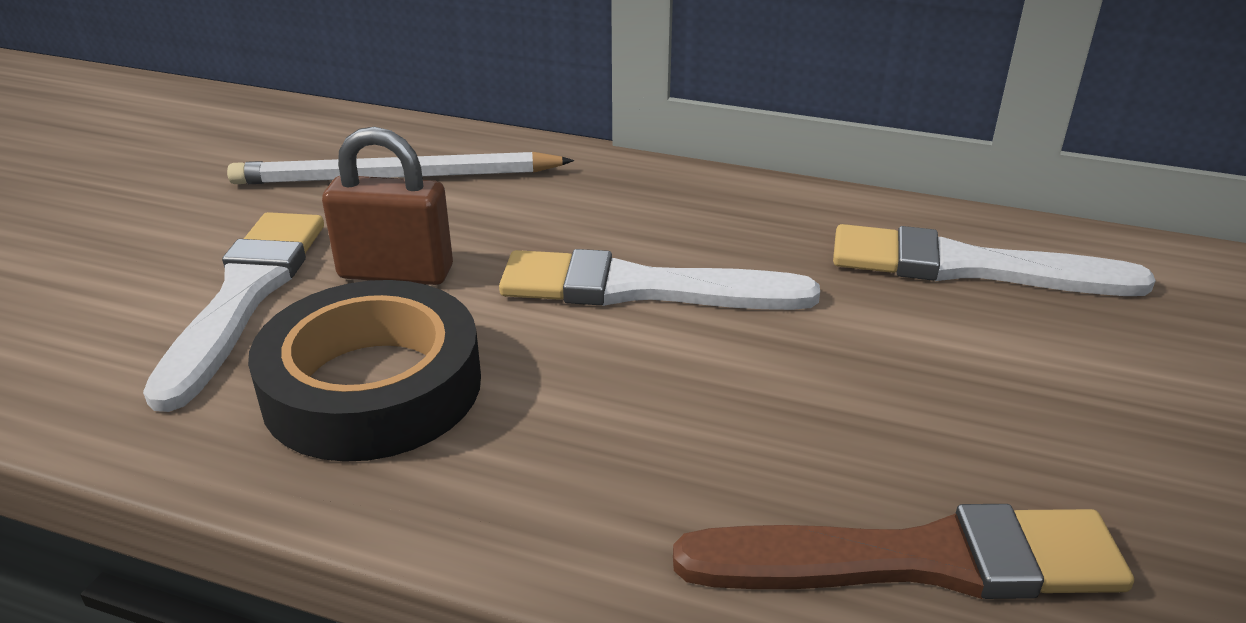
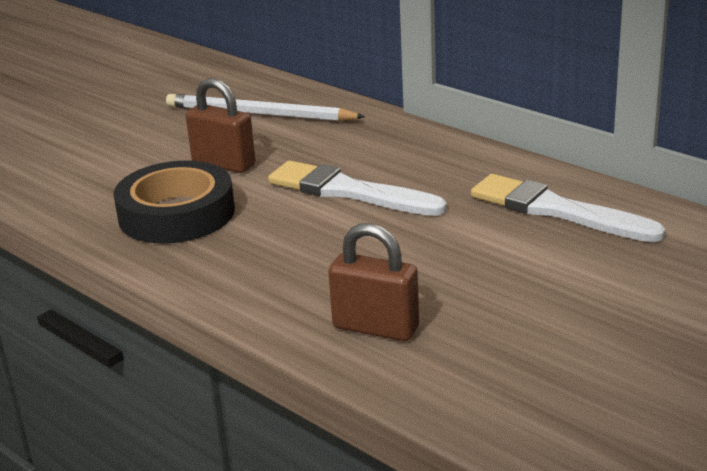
camera: 25 degrees right, 5 degrees down
white brush [143,212,324,412] -> none
brown brush [673,504,1134,599] -> brown padlock [328,223,419,341]

